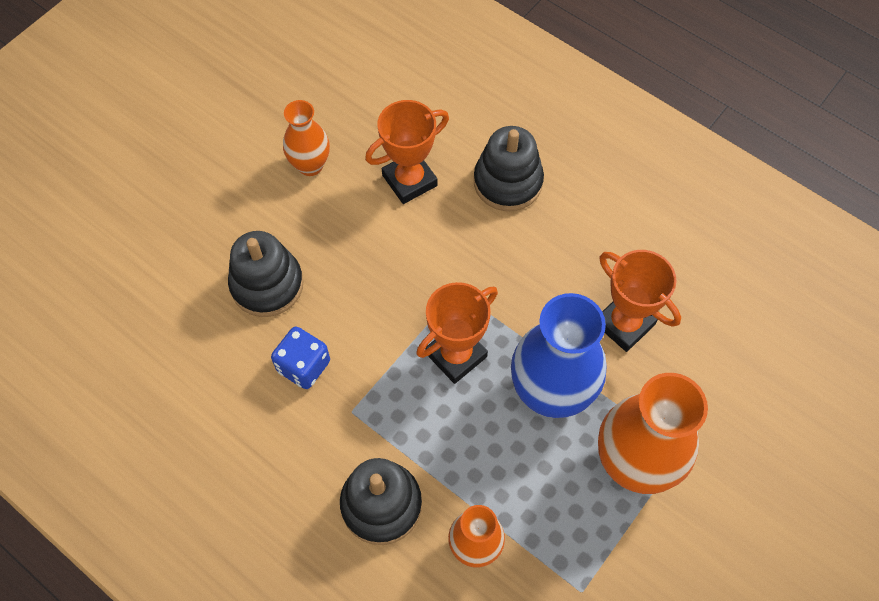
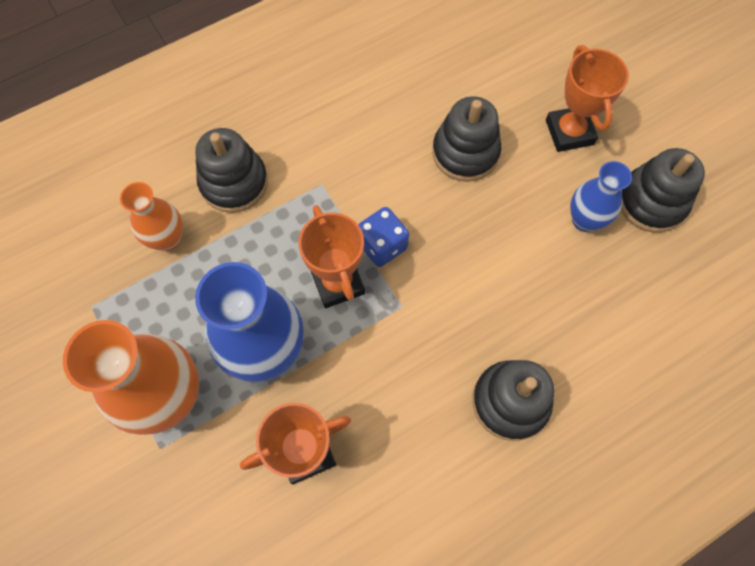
camera: 110 degrees right, 5 degrees up
blue dice [271,327,330,389] -> blue dice moved to [358,207,409,267]
orange vase [283,100,330,176] -> blue vase [570,161,632,232]
orange trophy [365,100,449,204] -> orange trophy moved to [546,45,629,152]
none -> black stacking toy [621,148,705,233]

